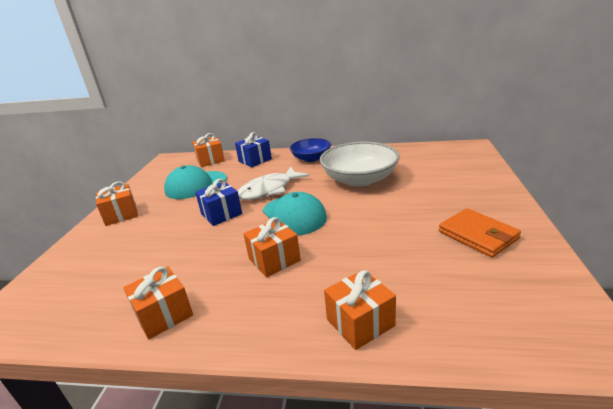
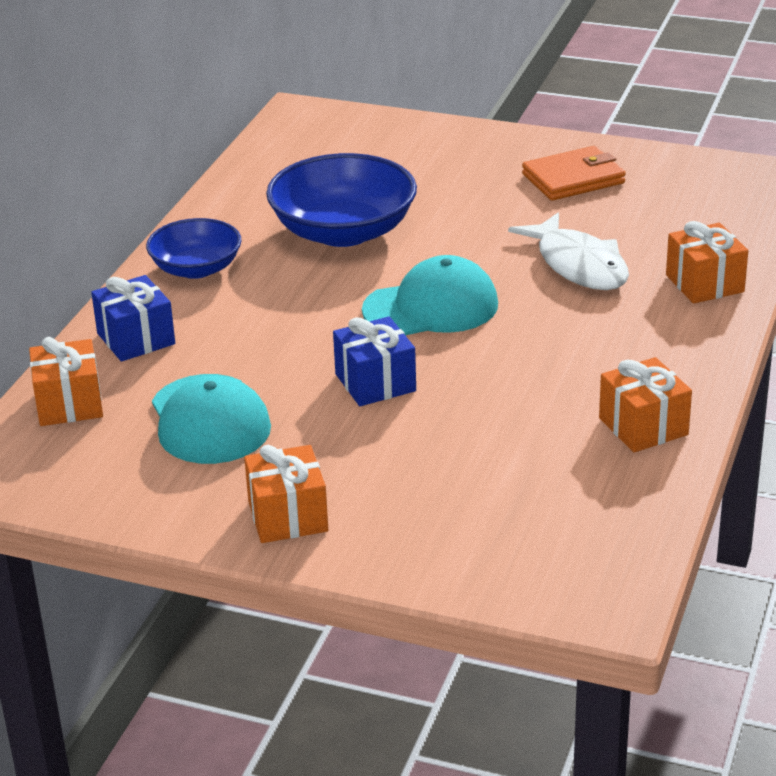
camera: 80 degrees left, 5 degrees up
white fish [238,167,309,200] -> white fish moved to [508,212,629,290]
orange gift [243,217,301,278] -> none
white bowl [320,142,400,187] -> blue bowl [266,153,417,247]

